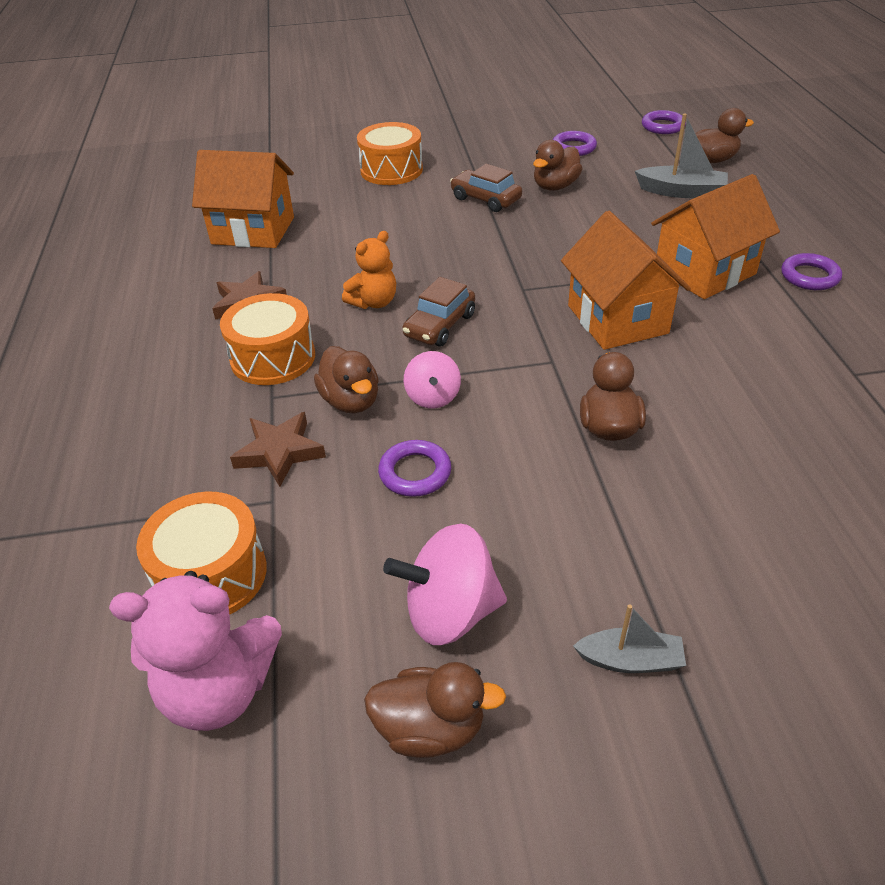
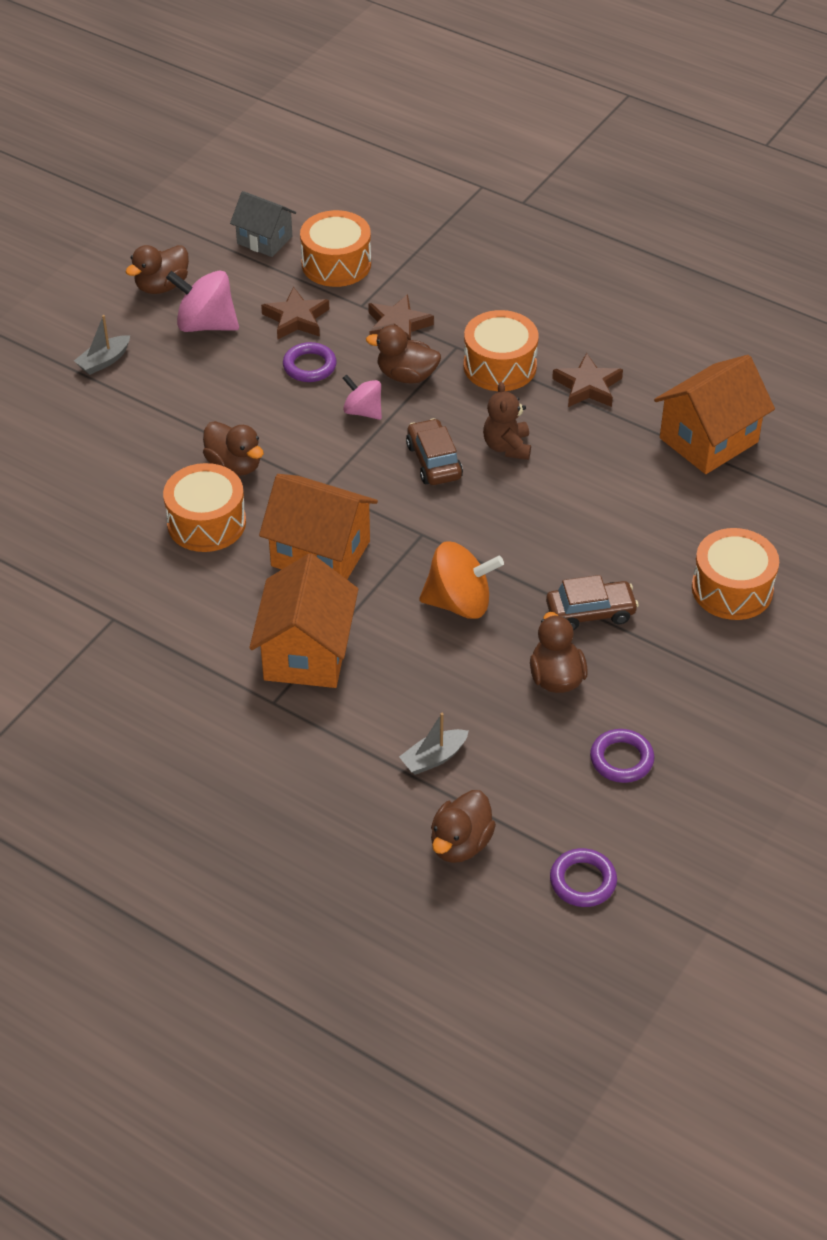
camera: 130 degrees right, 5 degrees up
pink teddy bear [109,571,282,731] -> grey house [230,191,296,257]
orange teddy bear [342,231,396,309] -> brown teddy bear [483,382,531,460]
pink spinning top [383,524,507,645] -> pink spinning top turned 105 degrees counterclockwise [166,270,239,332]
grey boat [635,114,728,198] -> grey boat [399,713,468,775], size x0.65
purple ring [781,253,842,290] -> none
none -> orange drum [163,463,246,552]
none -> brown star [261,287,329,339]
none -> orange spinning top [419,541,504,619]

